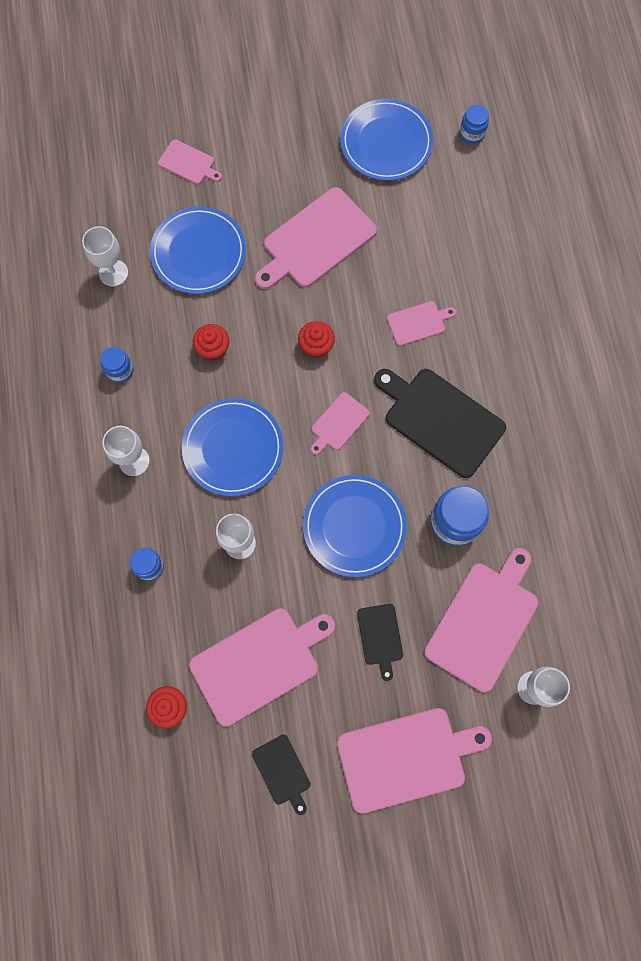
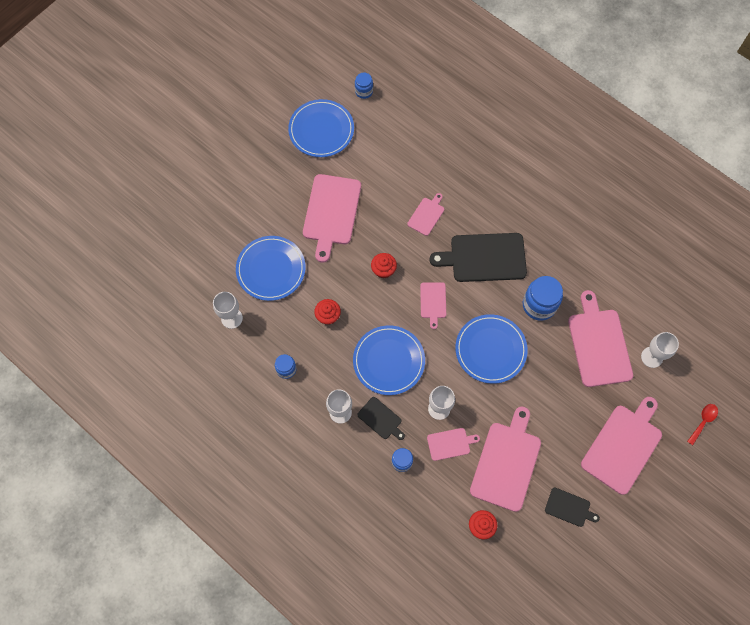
camera: 40 degrees left, 5 degrees down
pink cutting board [158,139,222,184] -> pink cutting board moved to [427,428,480,461]
black cutting board [357,604,403,681] -> black cutting board moved to [357,397,405,440]
none -> red spoon [687,404,718,445]

